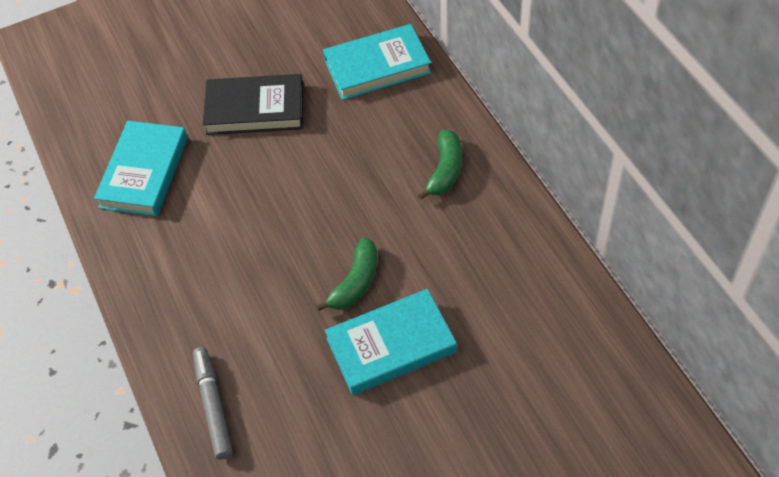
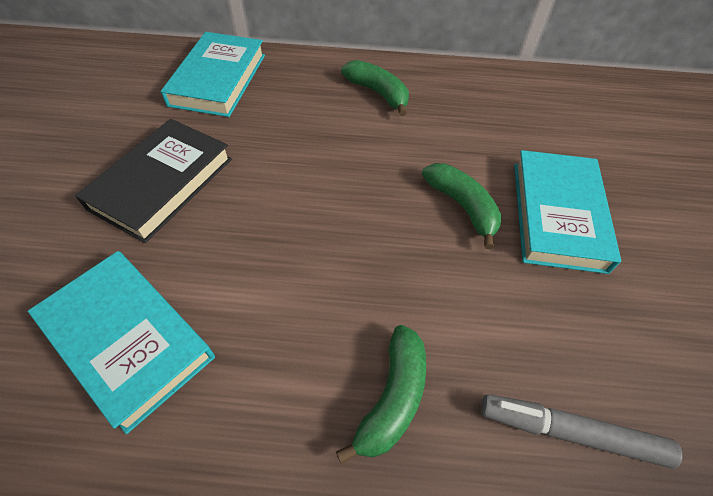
camera: 65 degrees left, 0 degrees up
none -> green banana [336,325,426,465]

